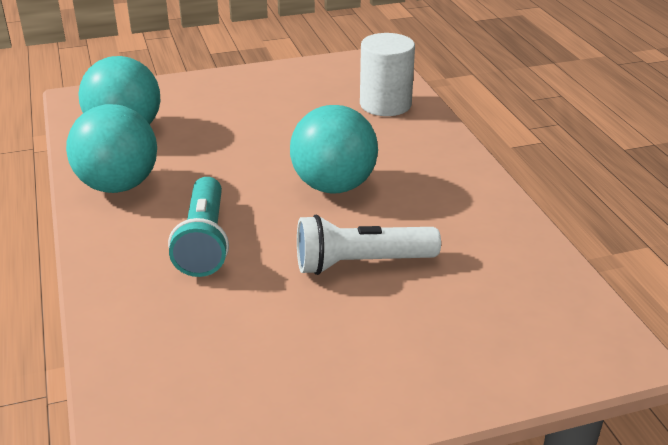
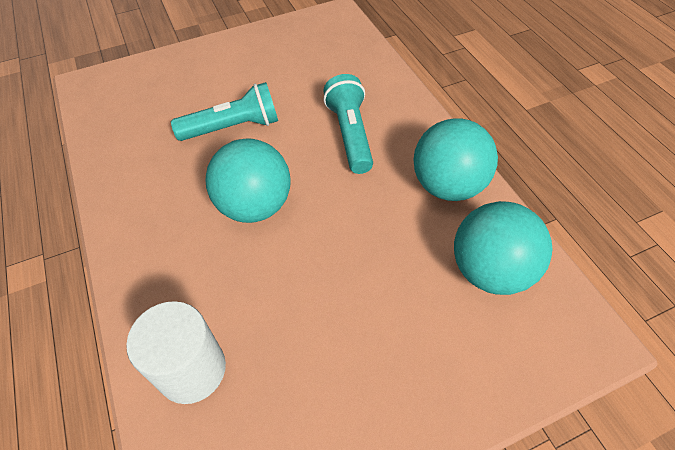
camera: 175 degrees right, 20 degrees up
white flashlight [297,215,441,275] -> turquoise flashlight [171,82,278,141]

